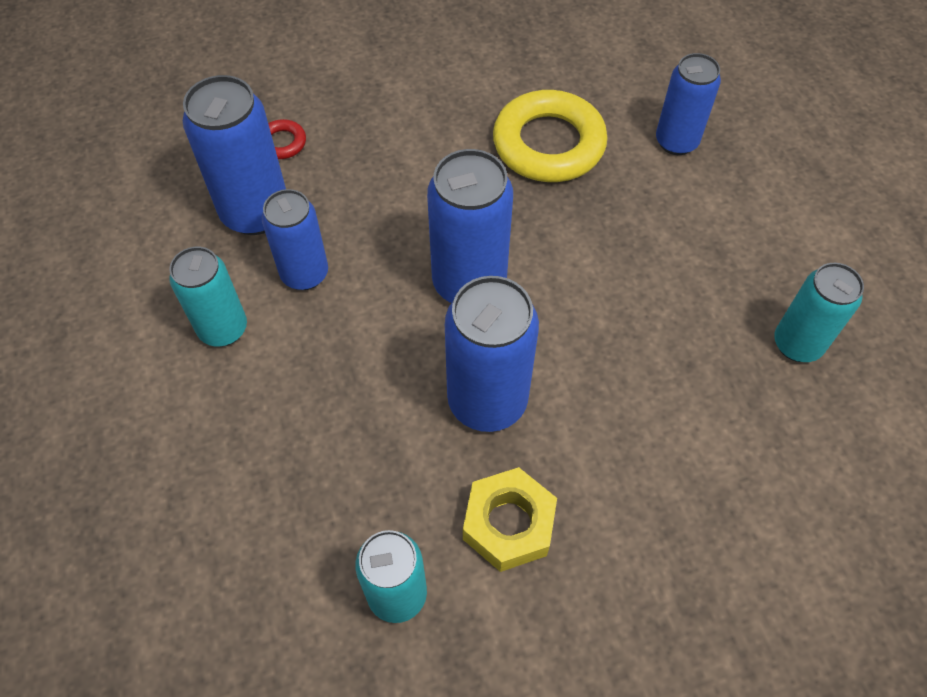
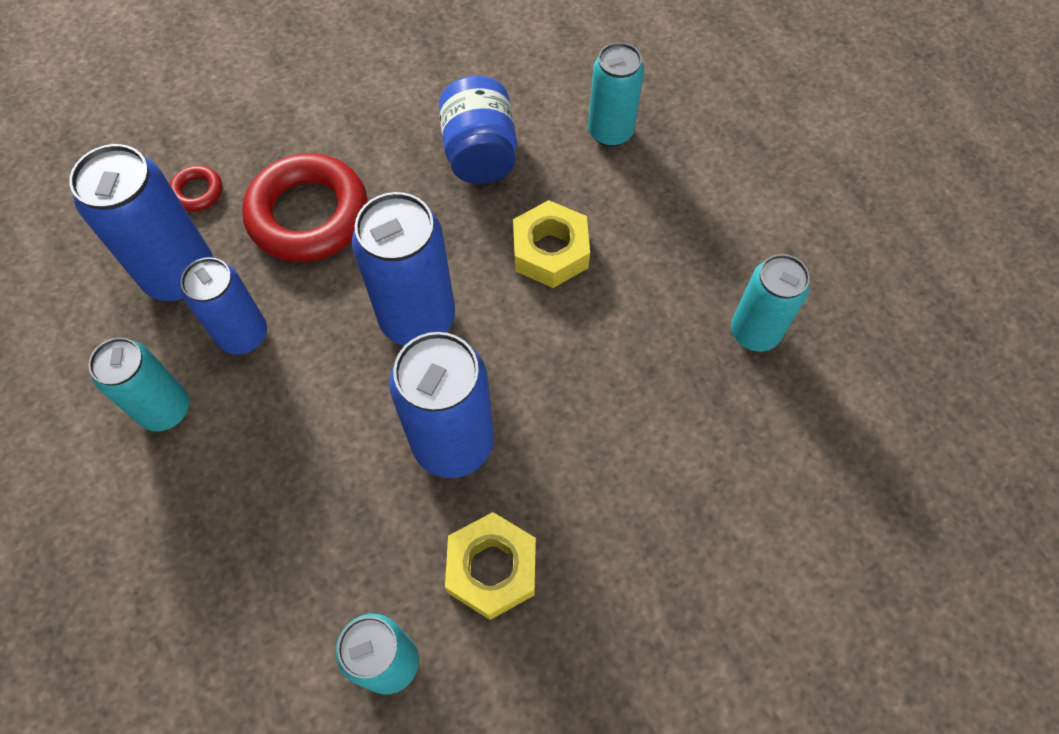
camera: 10 degrees left, 5 degrees up
yellow ring [493,90,607,182] -> blue jar [439,76,517,184]
blue can [656,53,721,155] -> turquoise can [588,42,644,147]
none -> red ring [242,153,368,262]
none -> yellow nut [513,200,590,288]

